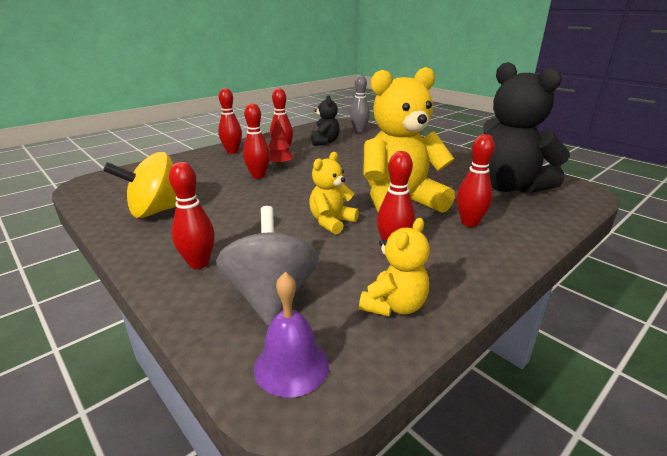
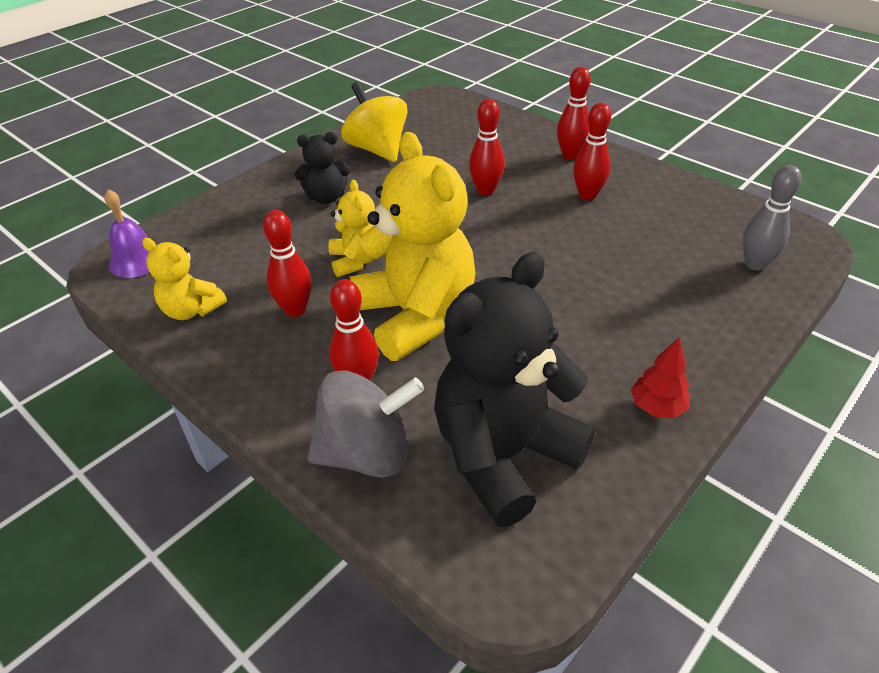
camera: 85 degrees right, 15 degrees up
red bowling pin [169,162,215,269] -> none
grey spinning top [216,206,319,326] -> grey spinning top moved to [307,371,424,478]
red tree [268,118,294,167] -> red tree moved to [631,338,690,418]
yellow teddy bear [309,152,359,234] -> yellow teddy bear turned 45 degrees clockwise [328,180,375,277]
black teddy bear [311,95,340,146] -> black teddy bear moved to [294,132,351,204]

